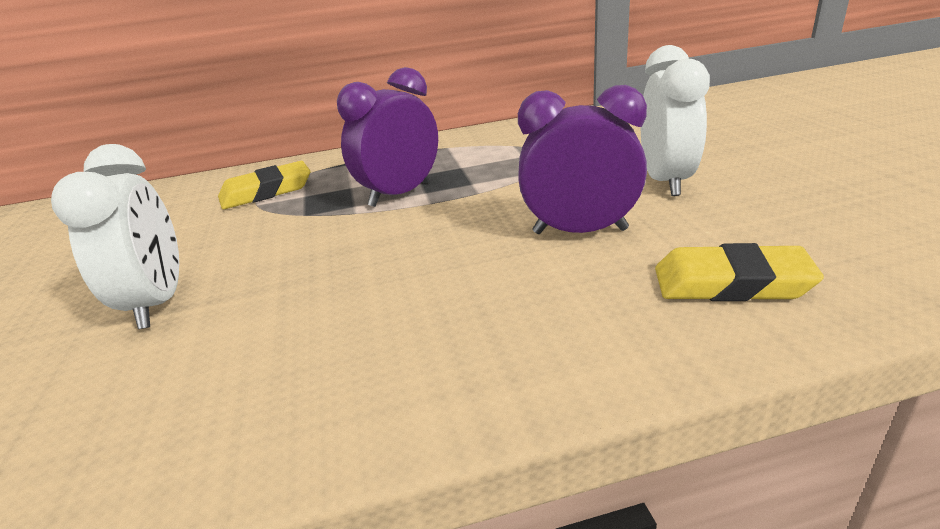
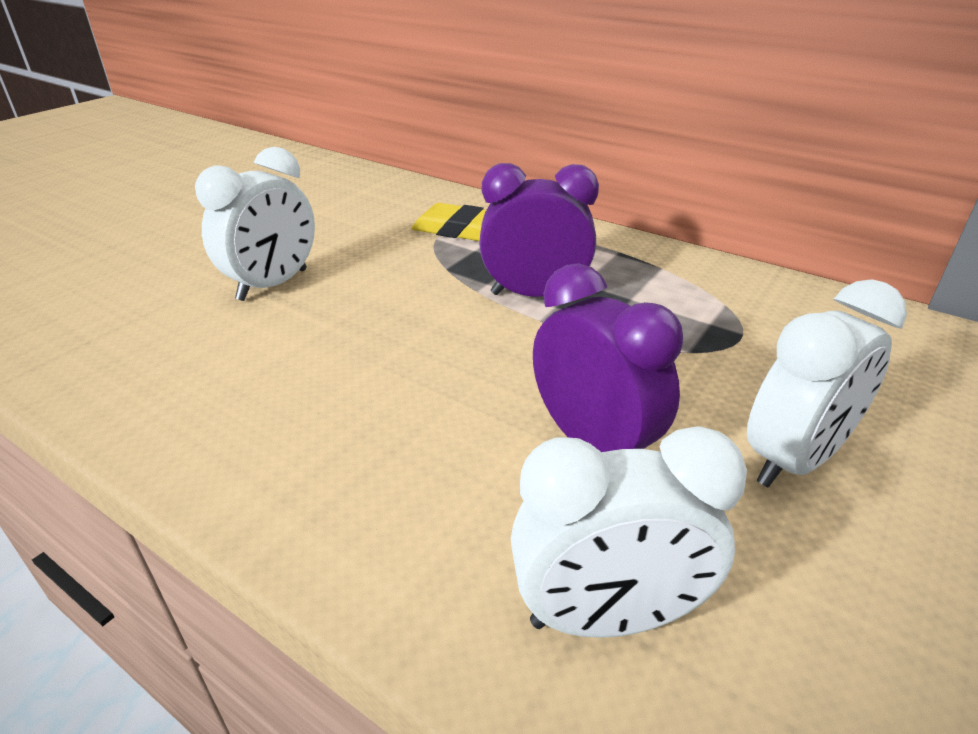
camera: 45 degrees right, 5 degrees up
yellow eraser [655,243,824,301] -> white clock [511,426,747,638]

